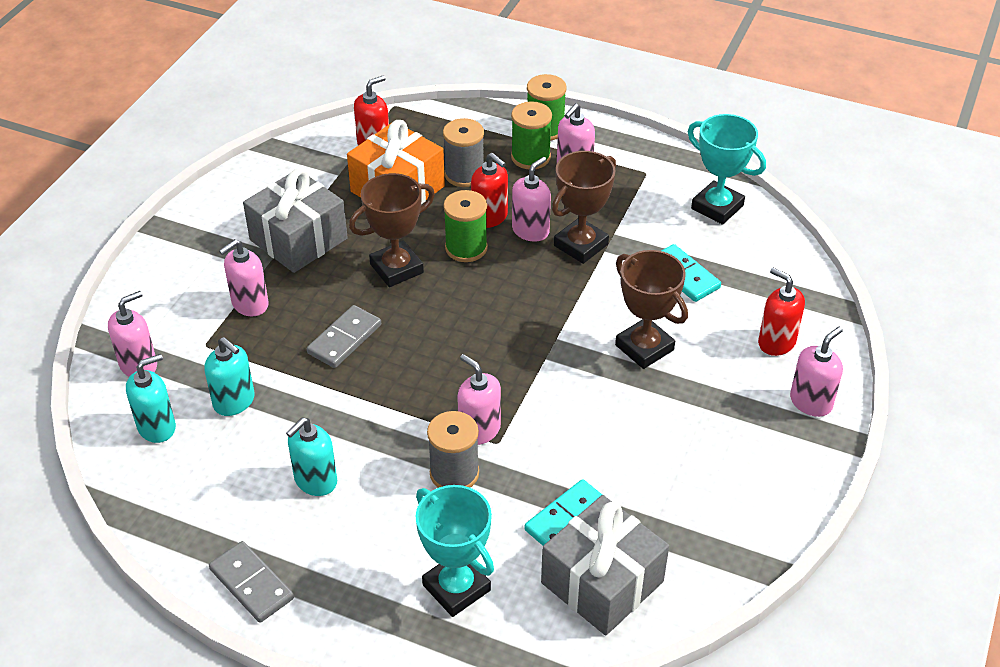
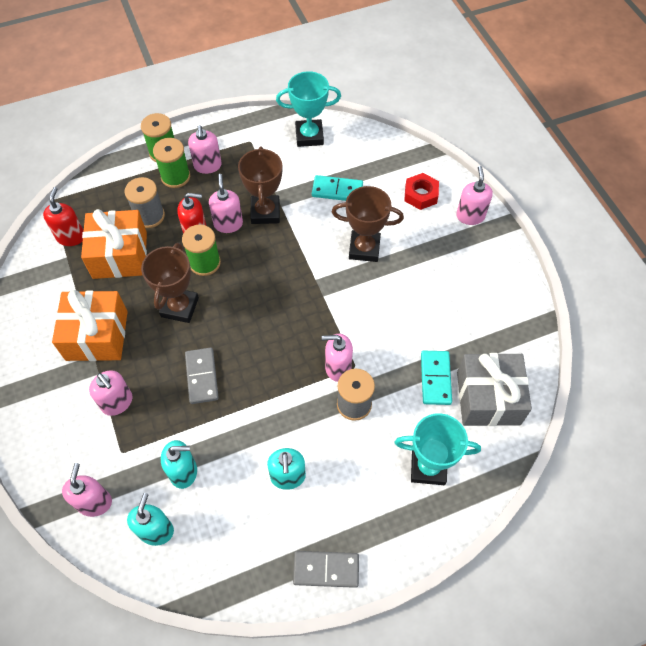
camera: 45 degrees left, 15 degrees up
pink soap dispenser [219,239,269,317] -> pink soap dispenser turned 45 degrees counterclockwise [89,370,132,416]
grey gift [243,169,348,273] -> orange gift [52,290,128,361]
red soap dispenser [758,268,805,356] -> red nut [404,173,439,210]

